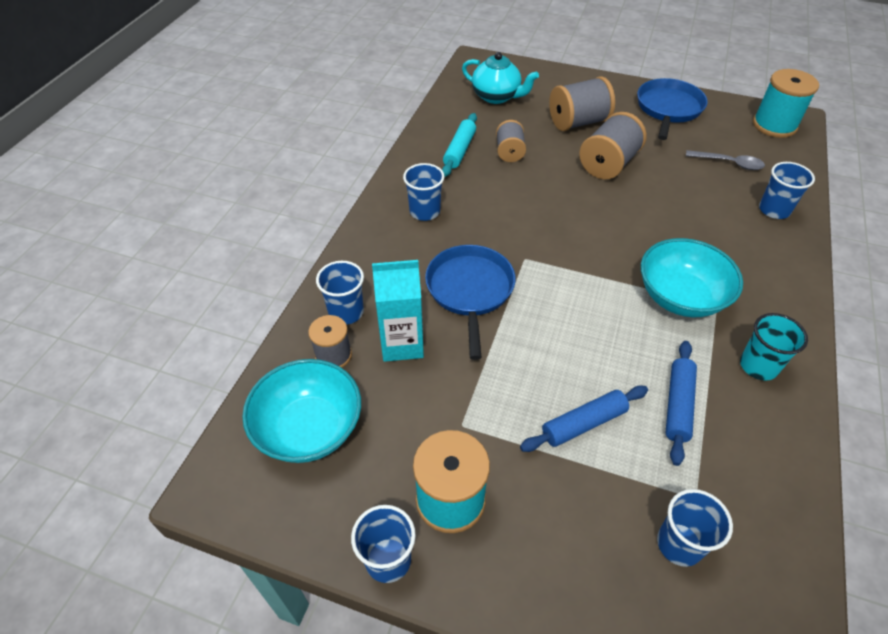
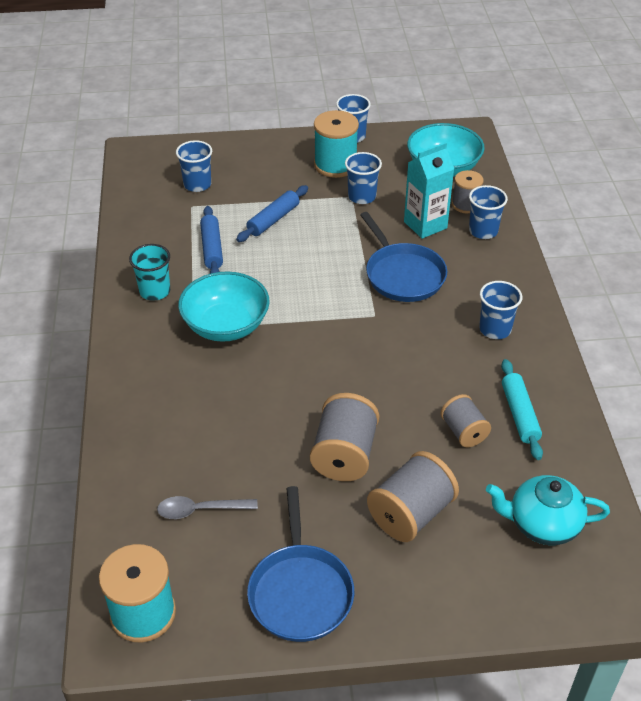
camera: 155 degrees right, 5 degrees down
blue cup [759,162,815,219] -> blue cup moved to [345,152,382,204]

